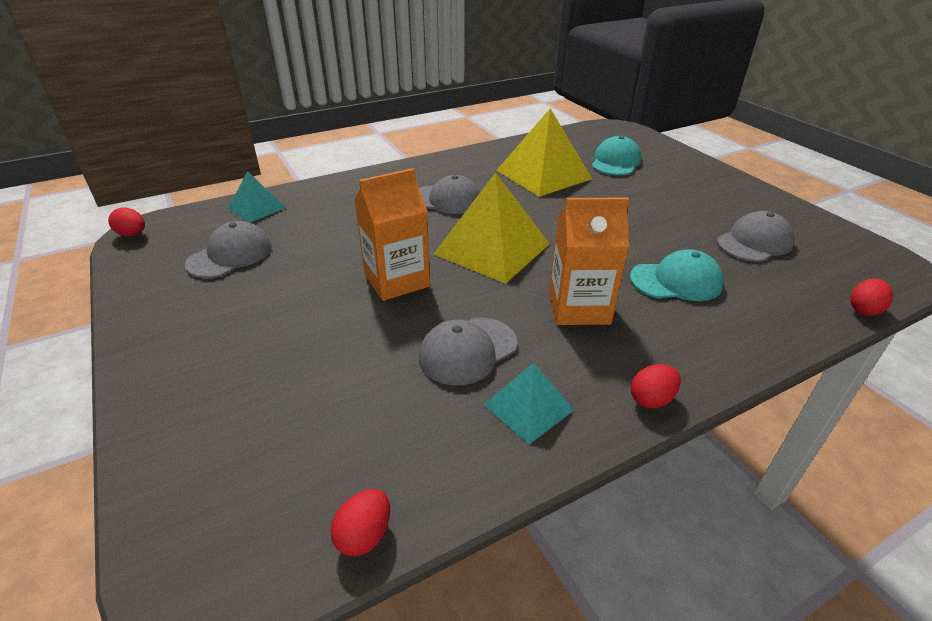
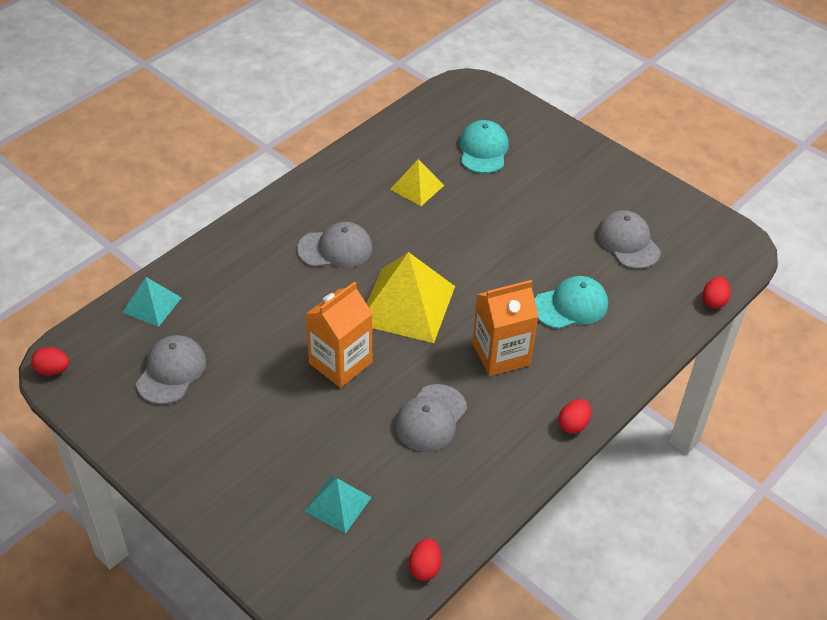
camera: 20 degrees left, 10 degrees up
turquoise pyramid [483,362,574,444] -> turquoise pyramid moved to [304,476,372,534]
yellow pyramid [496,108,592,197] -> yellow pyramid [390,159,444,206], size x0.54
grey cap [717,211,795,262] -> grey cap turned 60 degrees counterclockwise [597,210,661,269]

